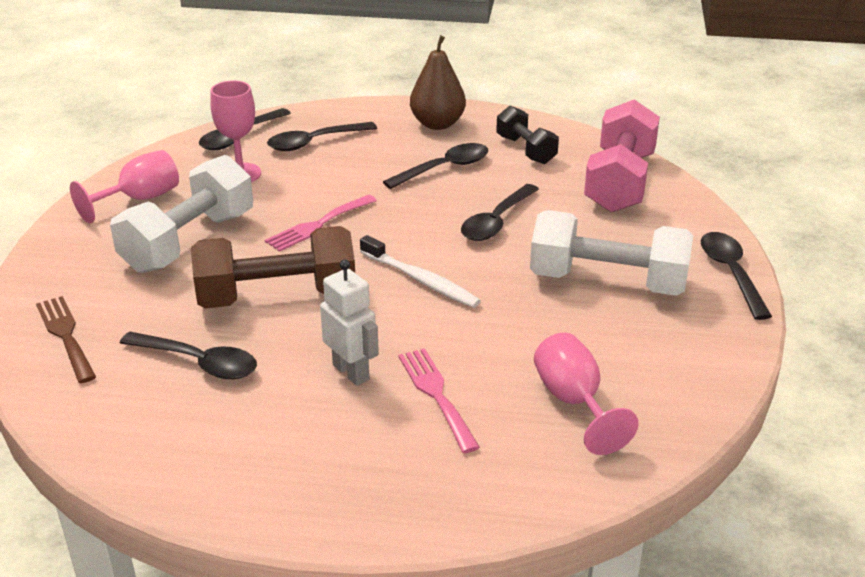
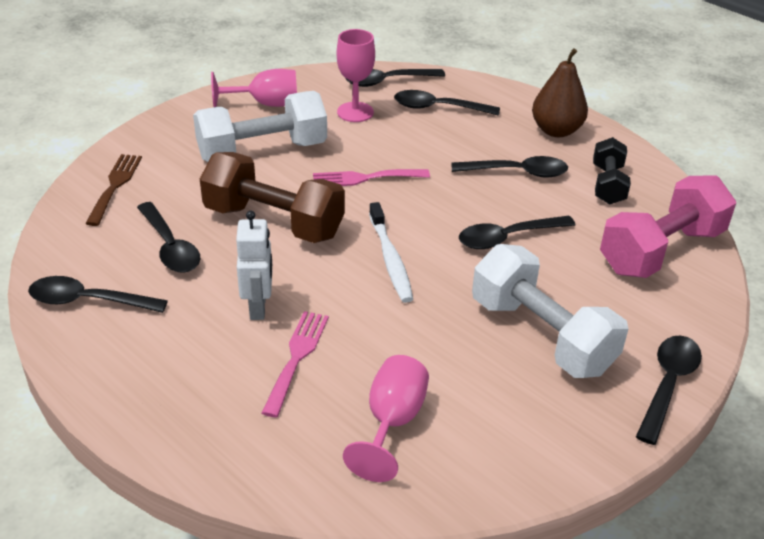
camera: 35 degrees right, 5 degrees up
none -> black spoon [28,276,168,313]

